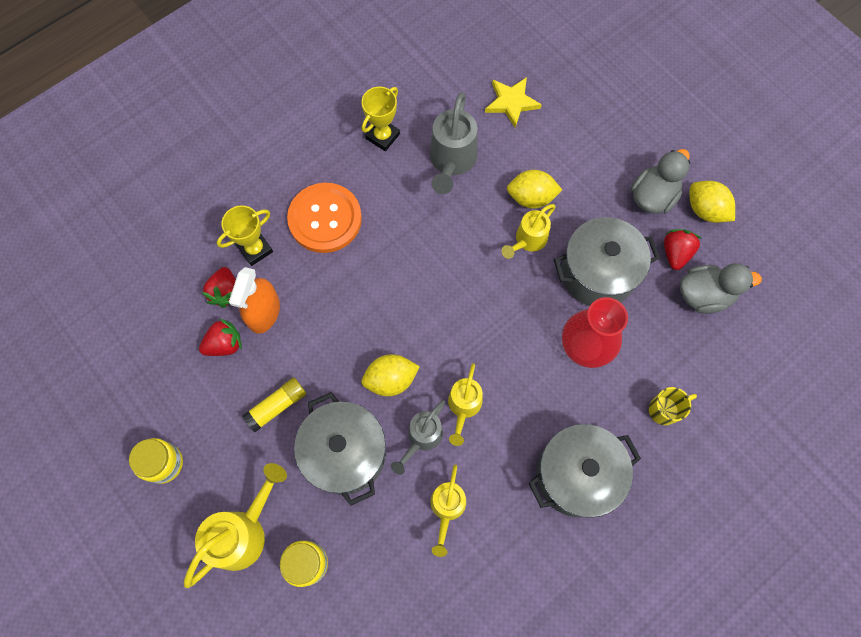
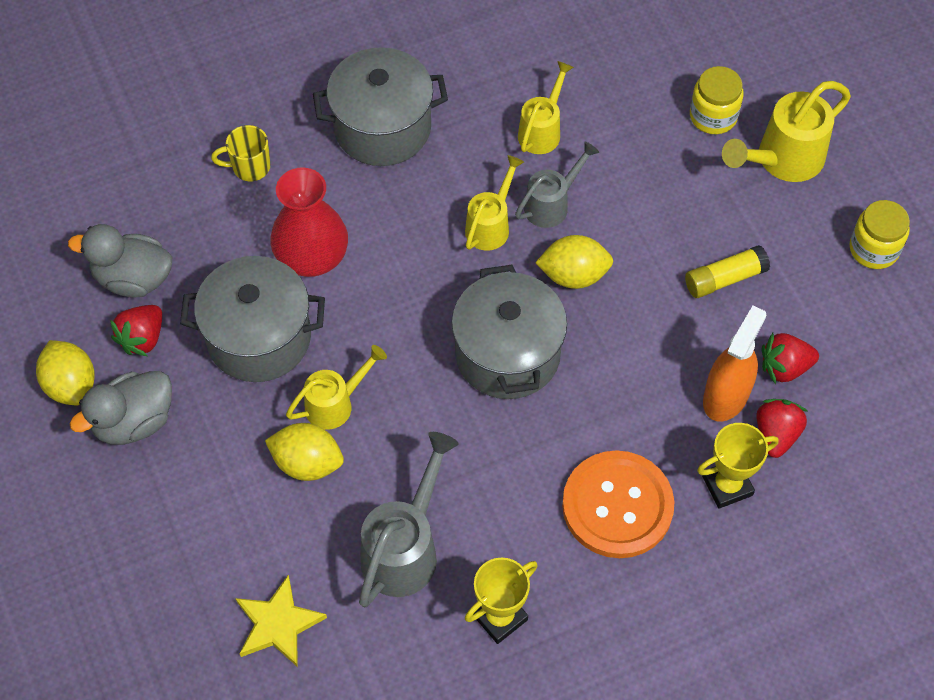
camera: 165 degrees left, 10 degrees down
grey pot [294,392,386,506] -> grey pot moved to [451,265,567,399]

